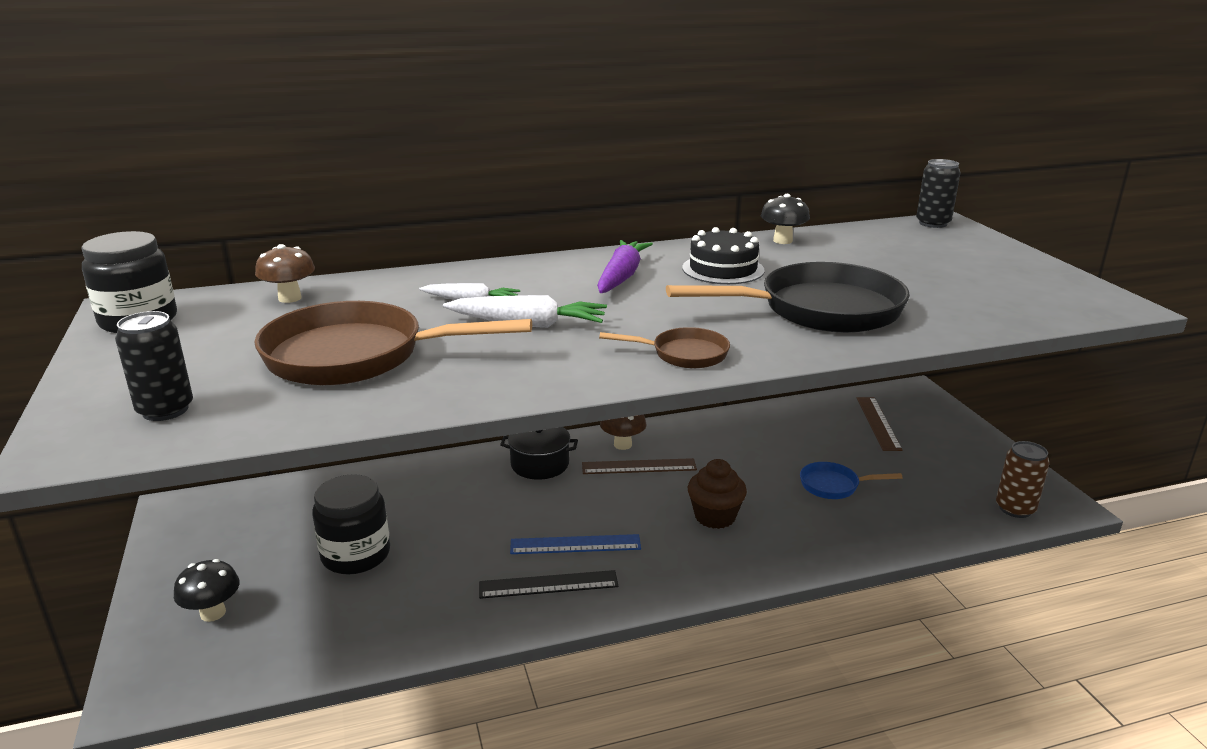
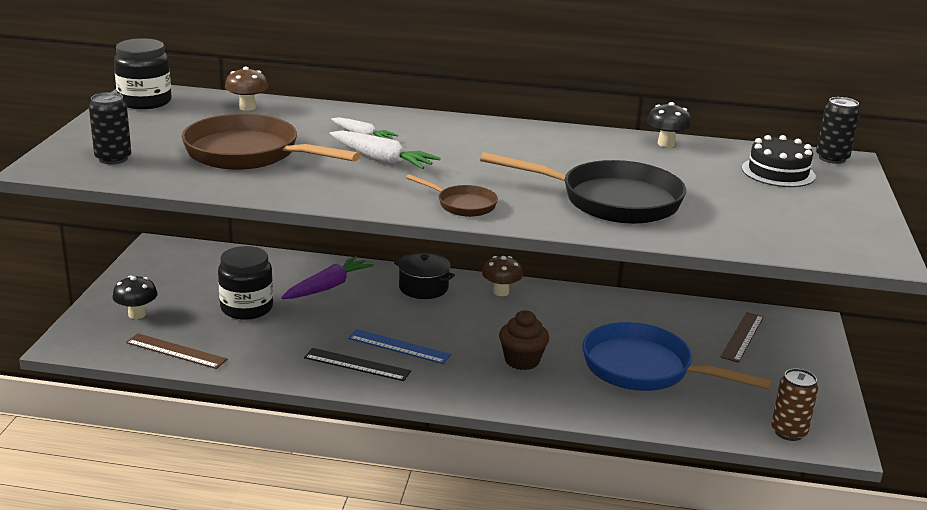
camera: 25 degrees right, 0 degrees up
brown ruler [582,458,697,474] -> brown ruler moved to [126,333,227,369]
purple carrot [597,240,653,293] -> purple carrot moved to [281,256,374,299]
black cake [683,227,765,284] -> black cake moved to [742,135,816,187]
blue pan [800,462,903,499] -> blue pan [582,322,772,391], size x2.07

